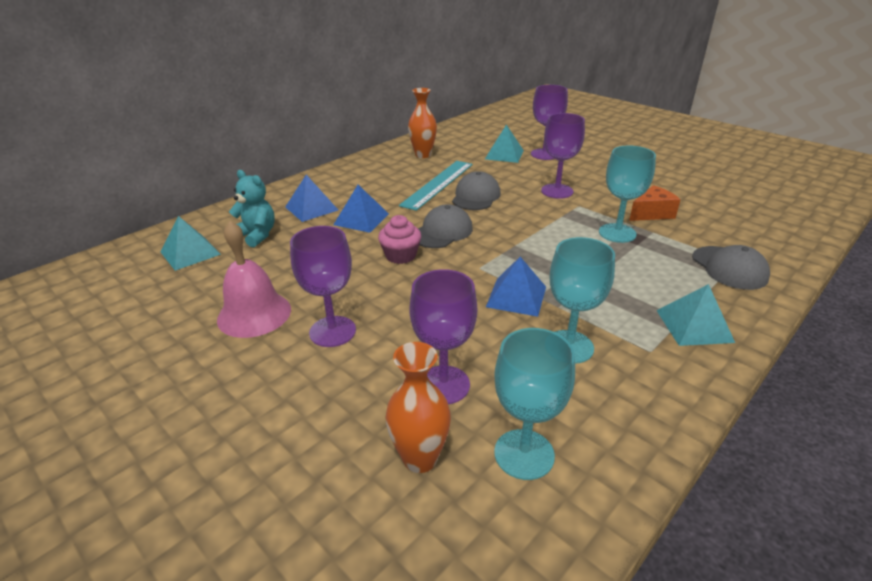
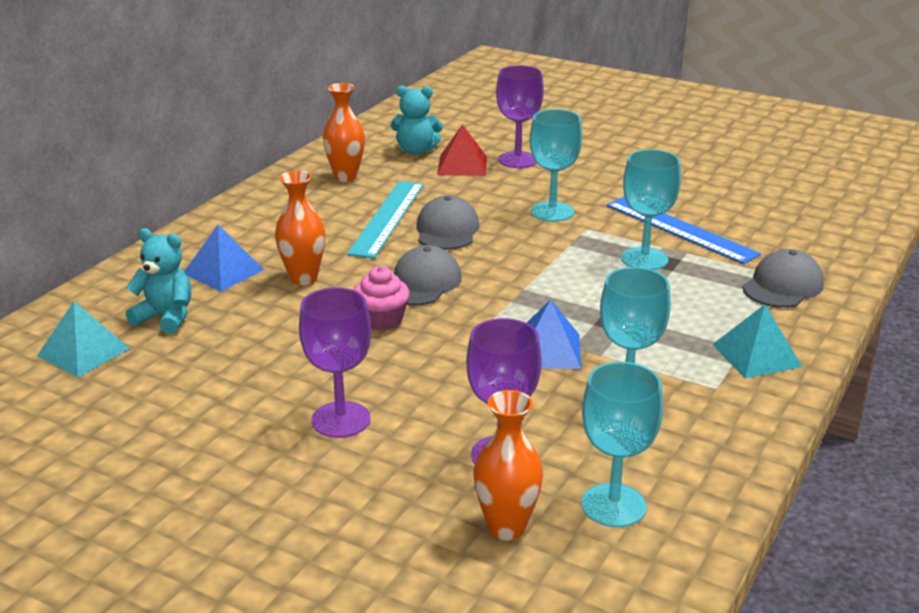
camera: 15 degrees left, 5 degrees down
pink bell [217,221,291,338] -> none
blue pyramid [333,185,389,233] -> orange vase [275,171,325,285]
turquoise pyramid [485,125,524,163] -> red pyramid [437,124,487,176]
purple goblet [541,113,585,199] -> turquoise goblet [530,109,582,222]
orange cheese [629,185,681,221] -> blue ruler [606,197,761,264]
grey cap [692,245,770,290] -> grey cap turned 105 degrees counterclockwise [742,249,824,308]
none -> turquoise teddy bear [391,86,443,155]

